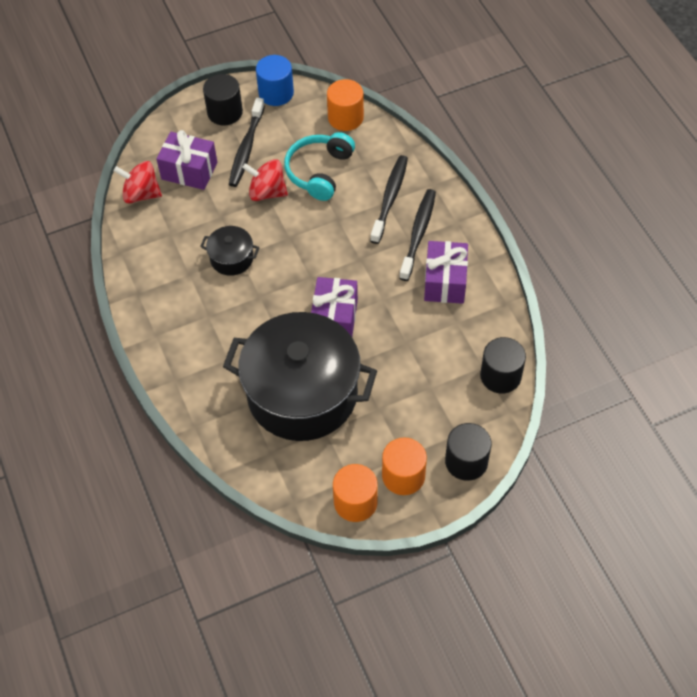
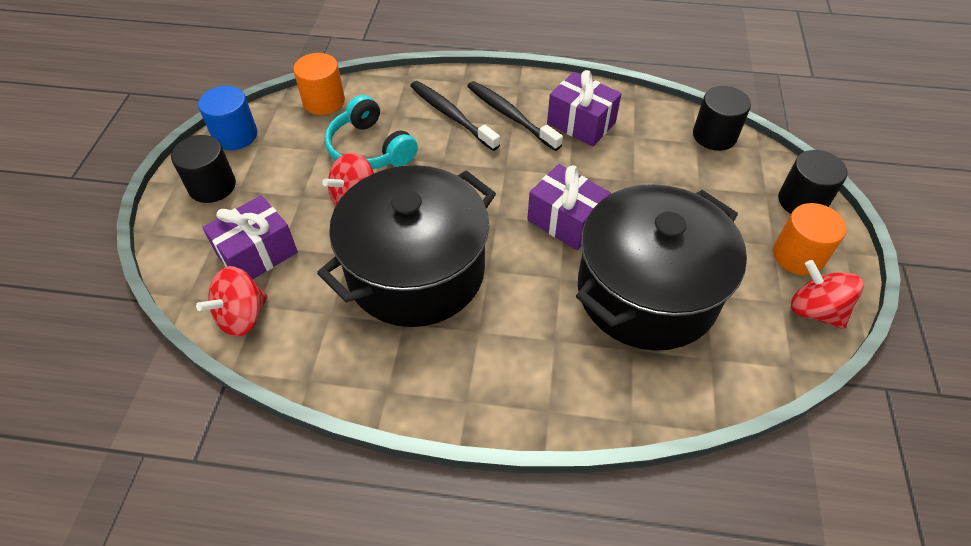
camera: 60 degrees left, 5 degrees down
black pot [200,226,260,276] -> black pot [317,165,496,327], size x2.37
black toothbrush [229,98,265,187] -> none
orange cylinder [333,464,378,522] -> red spinning top [791,260,864,329]

